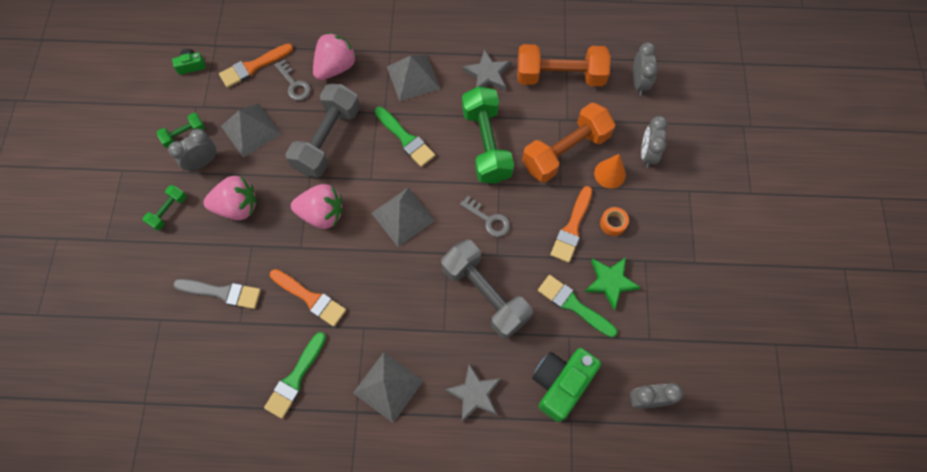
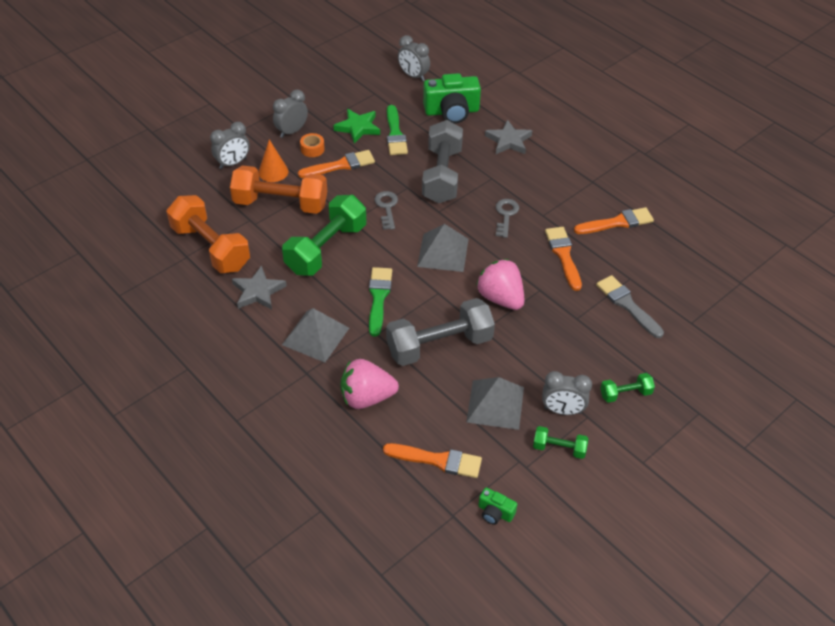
camera: 135 degrees left, 20 degrees down
pink strawberry [203,176,257,220] -> none
green brush [264,332,326,419] -> orange brush [574,207,654,234]
grey key [274,59,311,101] -> grey key moved to [496,199,519,238]
grey pyramid [353,352,423,423] -> none
grey clock [633,42,658,95] -> grey clock moved to [273,90,308,138]

